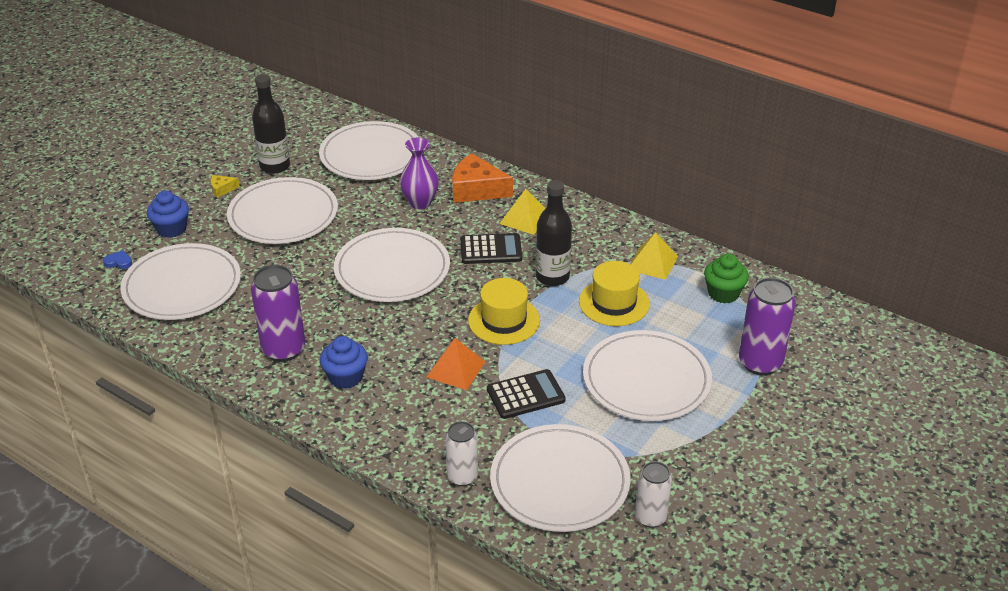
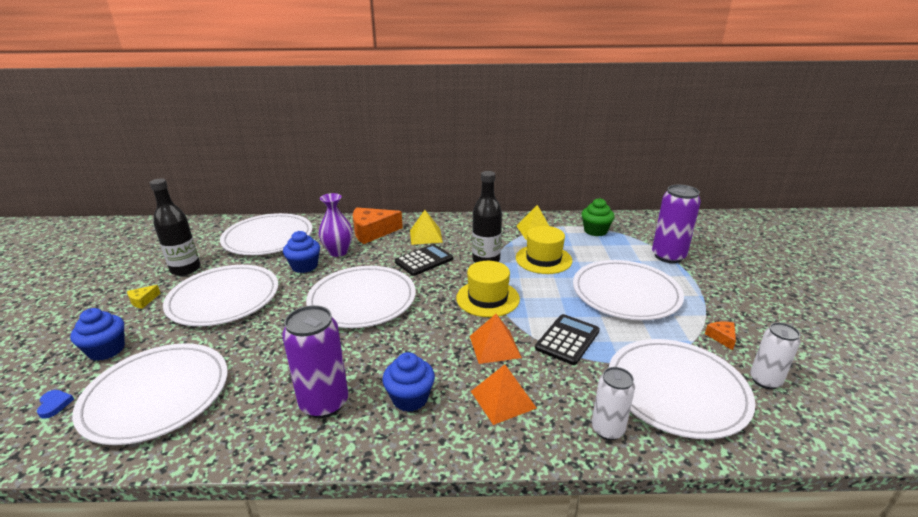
camera: 35 degrees left, 10 degrees down
blue heart [103,250,132,269] -> blue heart turned 90 degrees clockwise [37,390,74,419]
none -> blue cupcake [283,231,320,273]
none -> orange pyramid [471,364,537,425]
none -> orange cheese [705,321,736,350]

